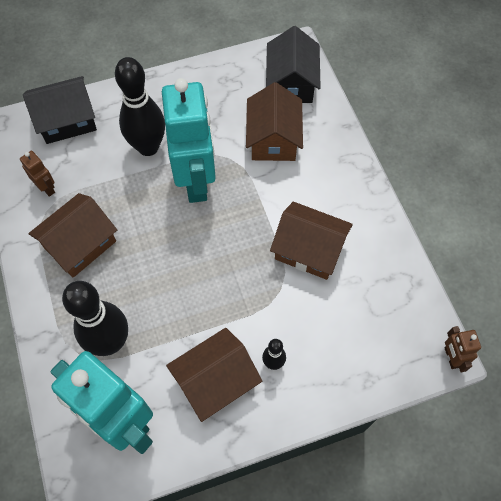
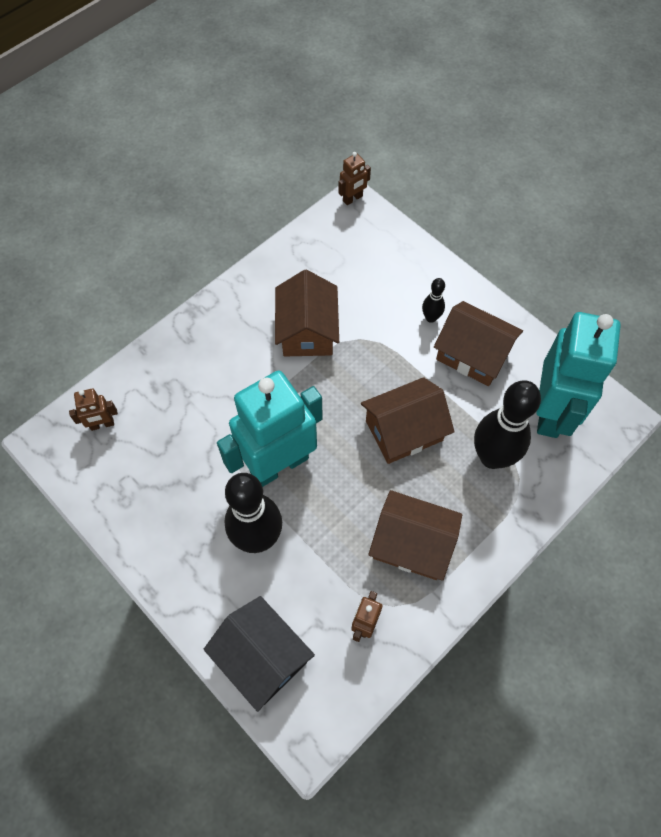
camera: 115 degrees left, 0 degrees up
brown house [246,82,303,161] -> brown house moved to [361,377,455,464]
black house [266,26,321,103] -> brown robot [69,389,118,431]

